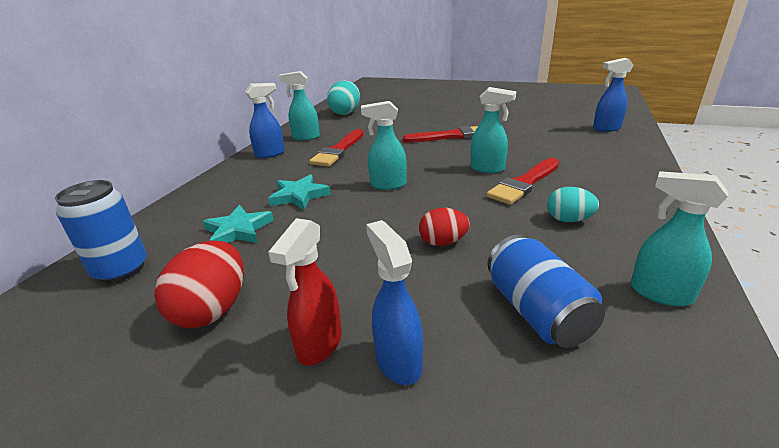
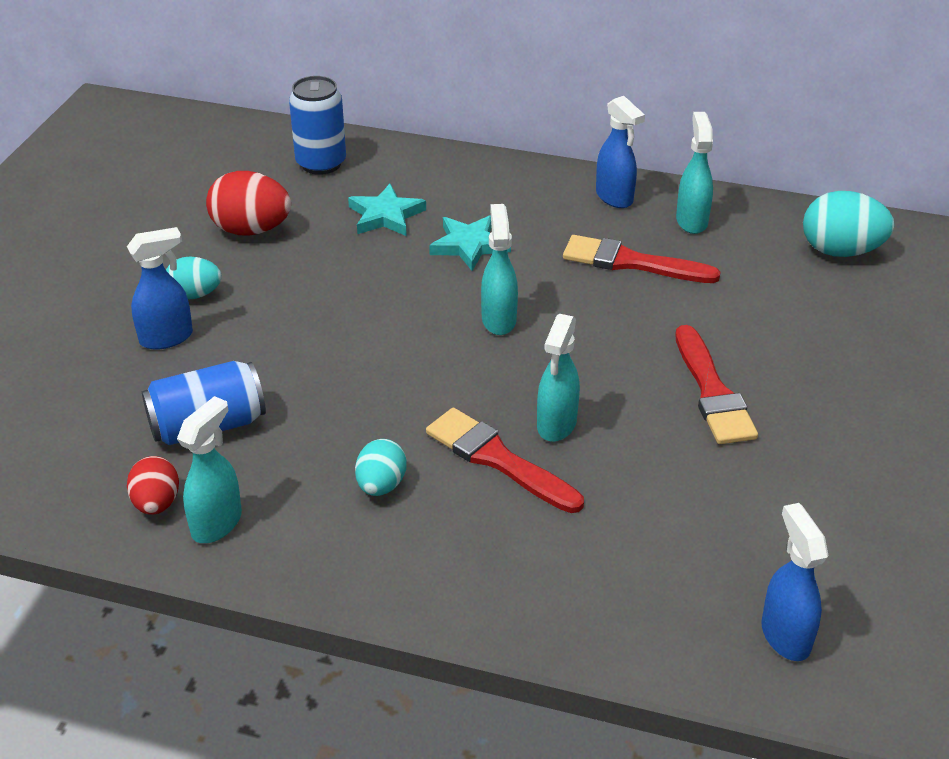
camera: 85 degrees right, 10 degrees up
red spray bottle [268,218,342,366] -> turquoise egg [166,257,222,300]
red egg [419,208,470,246] -> red egg moved to [127,456,179,515]

